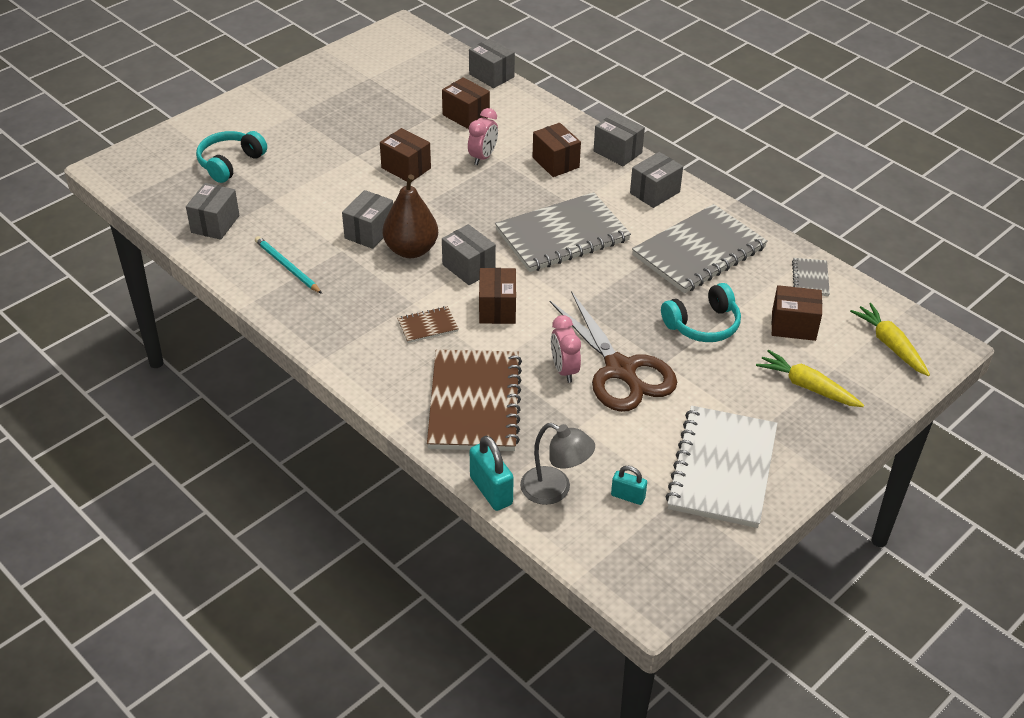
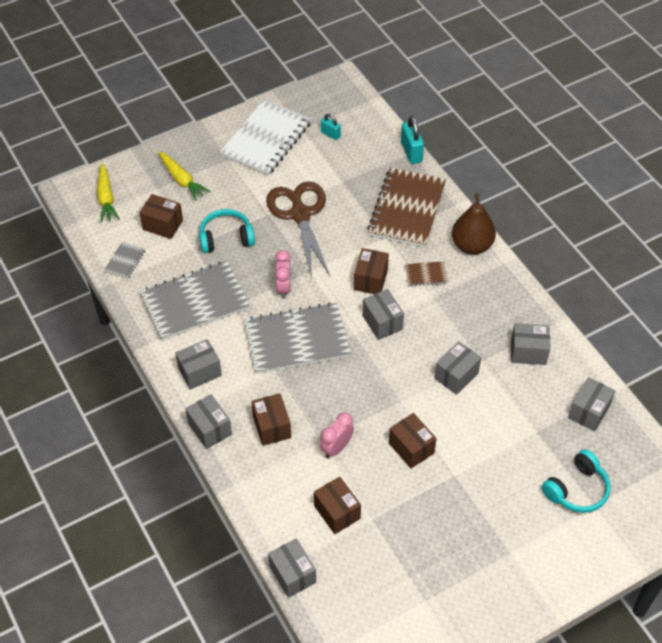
camera: 165 degrees left, 10 degrees up
turquoise pencil [255,236,322,294] -> grey box [511,323,550,365]
brown pear [383,174,438,258] -> brown pear moved to [452,193,496,254]
grey lamp [520,423,595,505] -> none
pink clock [551,315,581,383] -> pink clock moved to [275,250,291,299]

